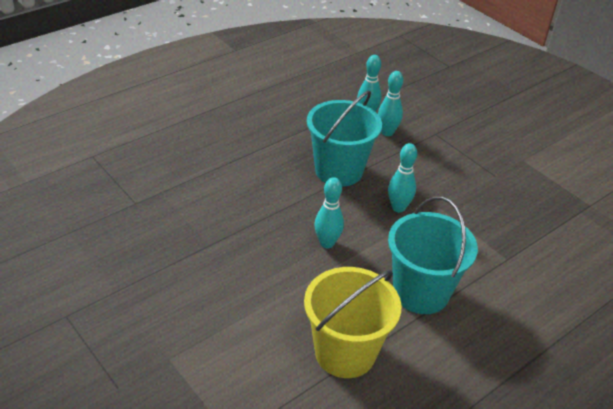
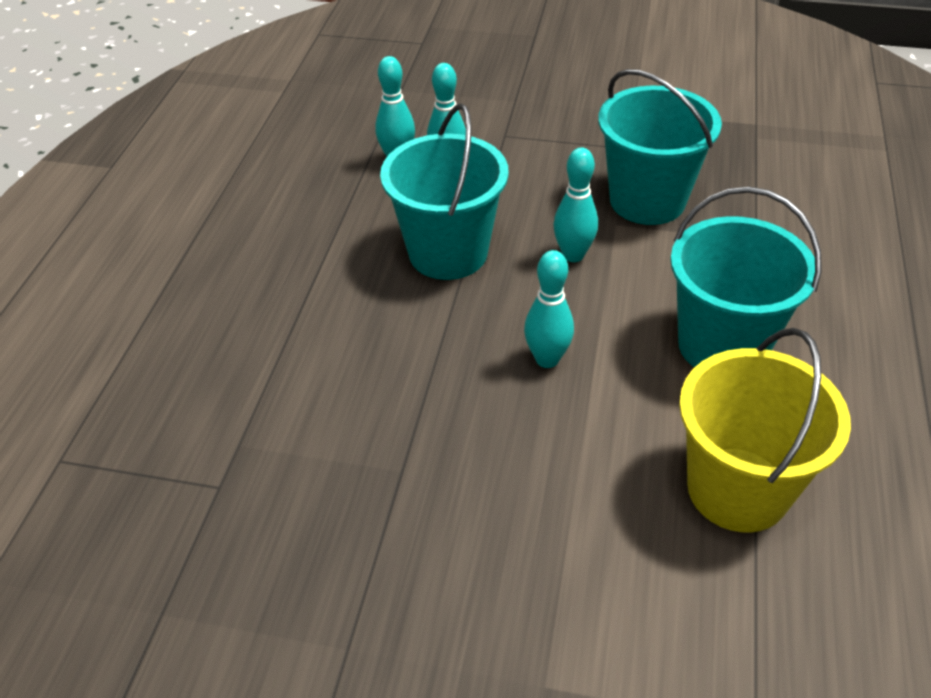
camera: 35 degrees left, 5 degrees up
none -> turquoise bucket [598,69,722,225]

